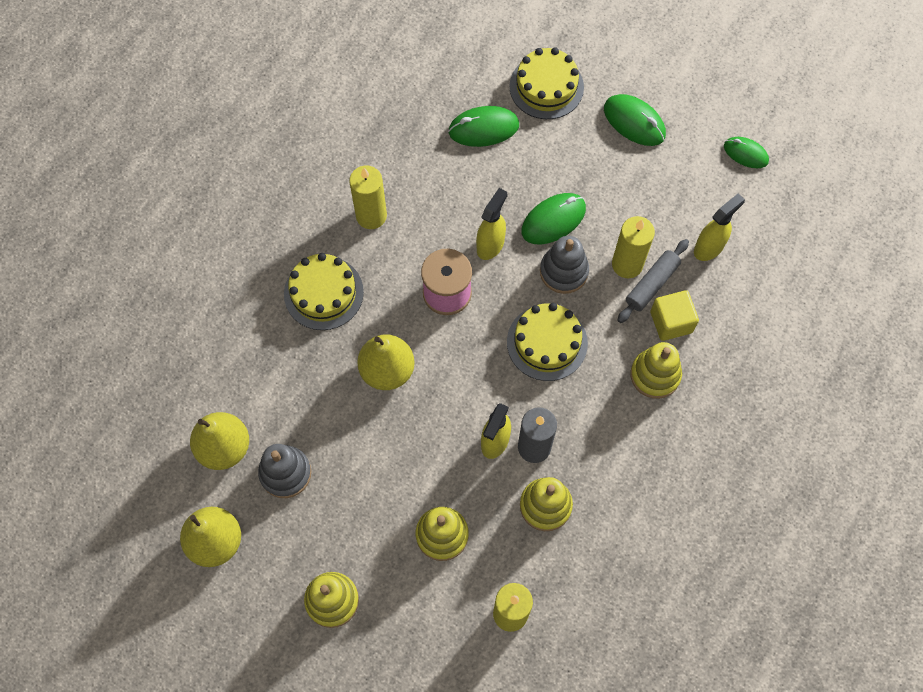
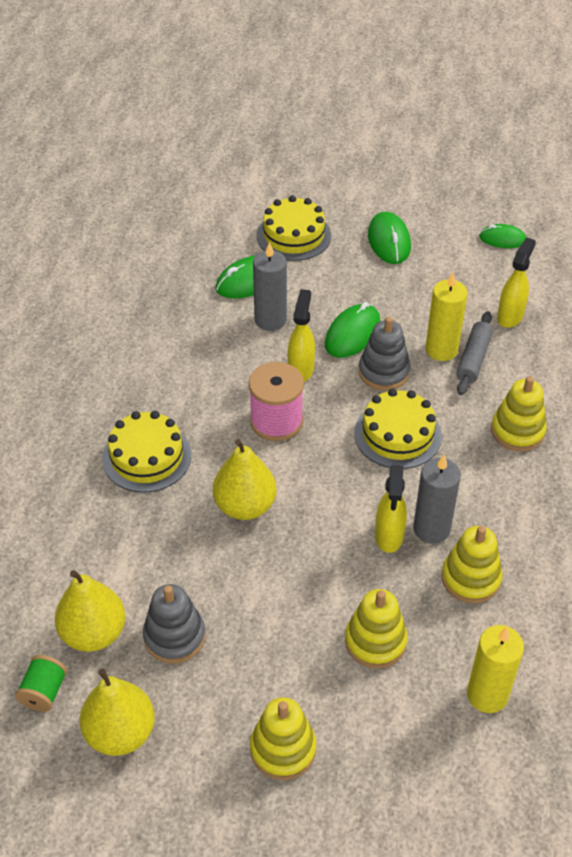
camera: 20 degrees left, 20 degrees down
yellow candle [349,166,387,229] -> none
green mouse [604,94,666,146] -> green mouse turned 60 degrees clockwise [368,212,411,264]
yellow cube [650,290,699,341] -> none
none -> green spool [15,655,67,712]
none -> grey candle [253,242,287,331]

